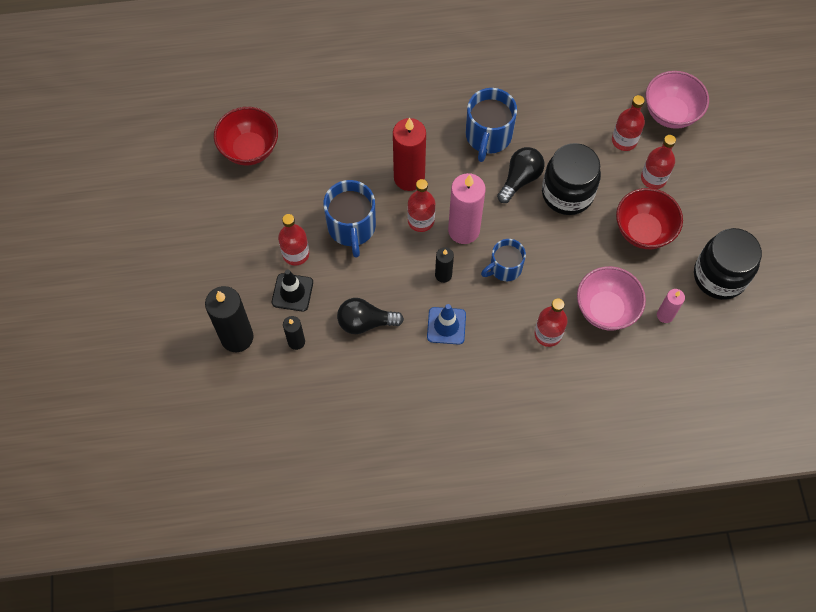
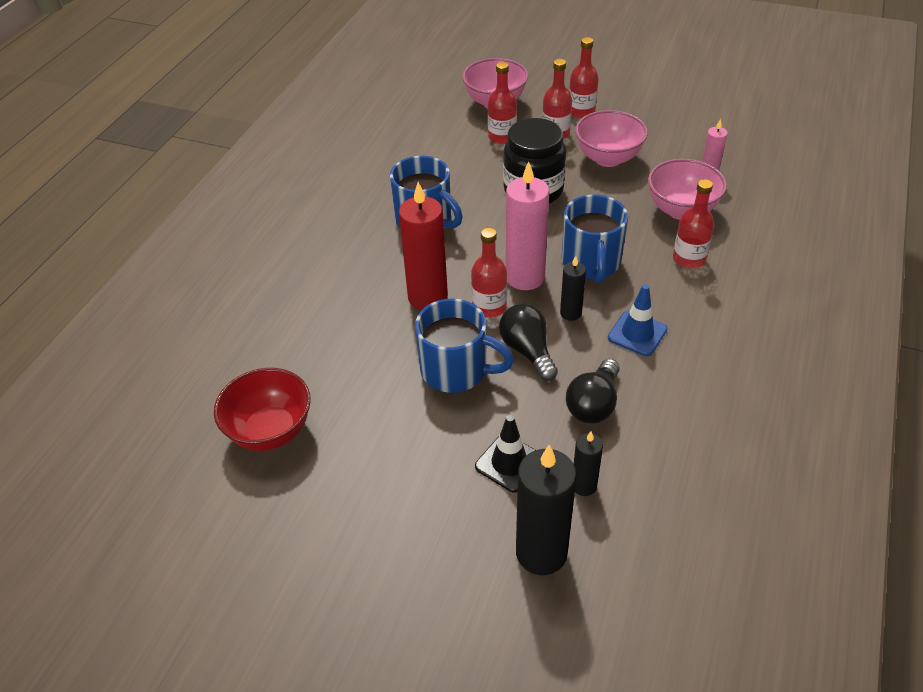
camera: 60 degrees left, 20 degrees down
red bottle [278,214,309,266] -> red bottle moved to [569,37,599,118]
blue mug [481,239,526,281] -> blue mug [562,194,628,283], size x1.54
black light bulb [497,147,544,203] -> black light bulb moved to [499,304,558,381]
red bowl [616,188,683,249] -> pink bowl [575,110,648,167]
black jar [694,228,762,300] -> none

